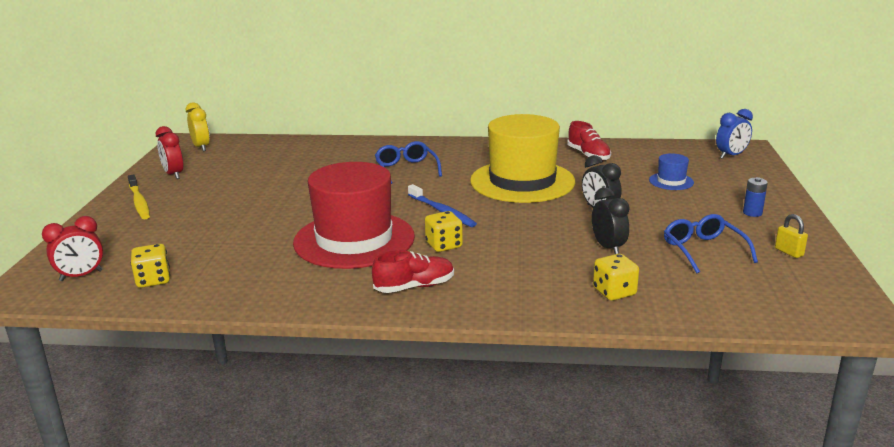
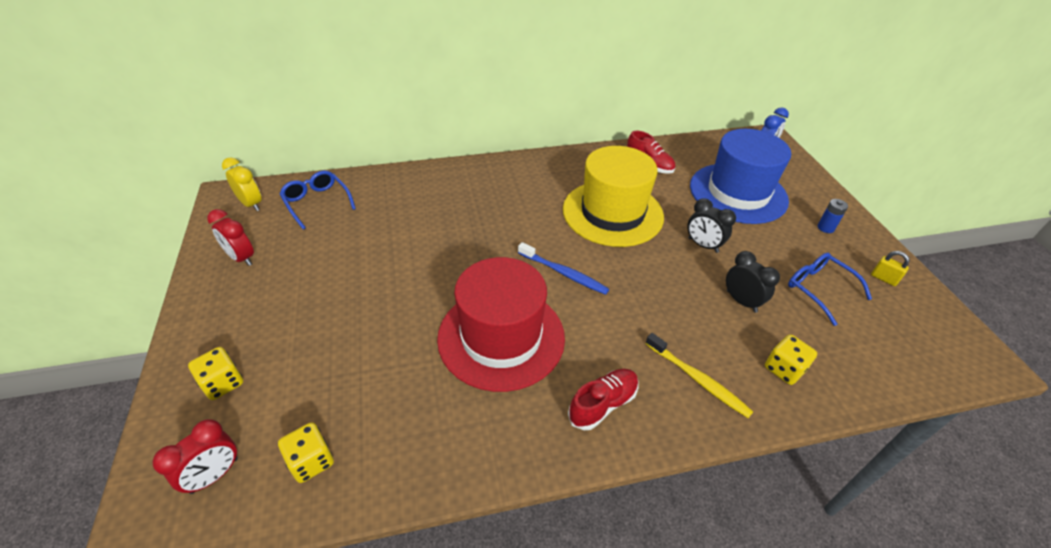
camera: 20 degrees left, 20 degrees up
yellow toothbrush [128,175,150,219] -> yellow toothbrush moved to [645,333,753,418]
blue glasses [375,141,442,184] -> blue glasses moved to [279,171,356,230]
yellow dice [425,211,463,252] -> yellow dice moved to [188,347,243,400]
blue hat [649,153,694,190] -> blue hat [690,129,791,224], size x2.42

